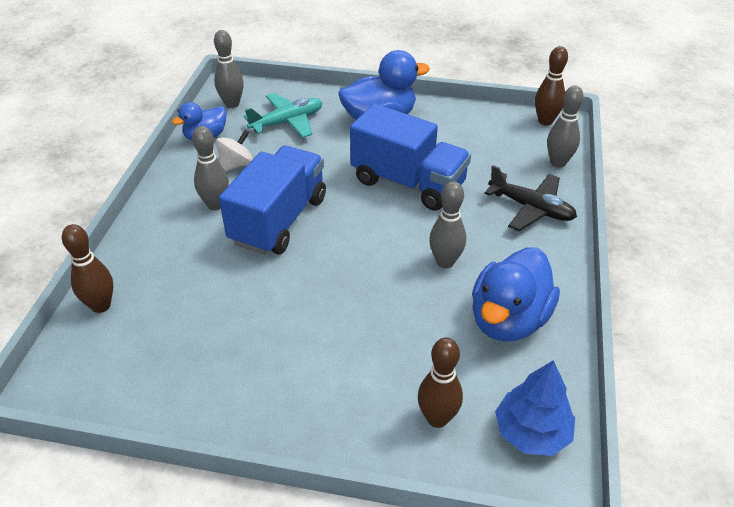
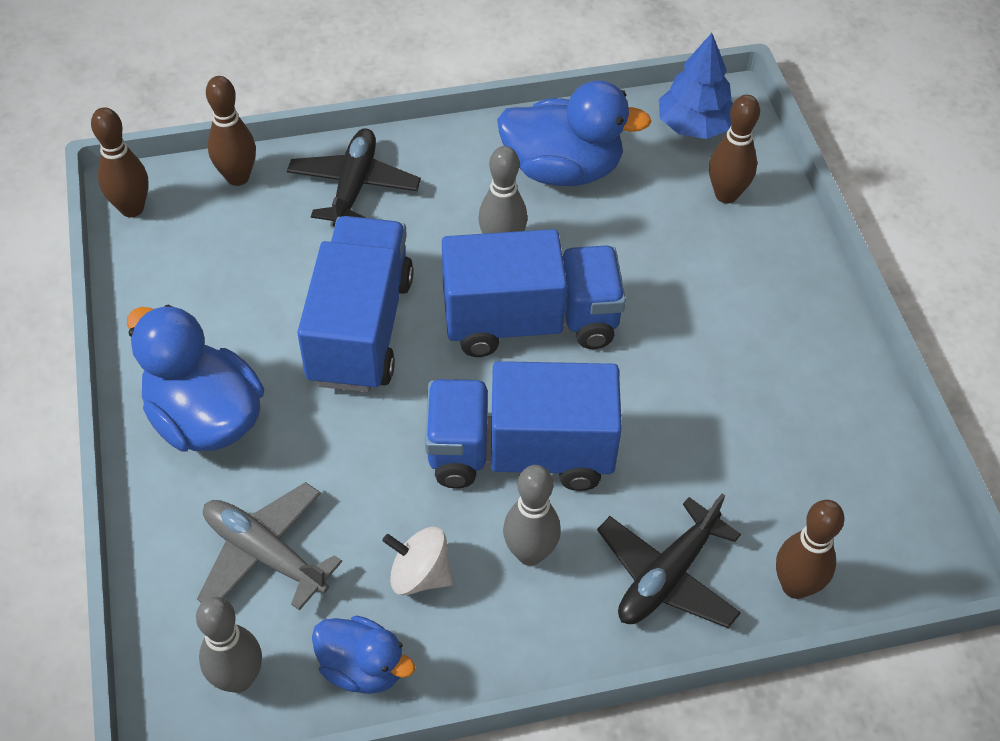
camera: 115 degrees left, 10 degrees up
turquoise plane [244,93,322,138] -> grey plane [197,482,342,611]
grey bowling pin [547,85,584,168] -> brown bowling pin [206,76,256,186]
none -> blue truck [442,229,626,357]
none -> black plane [597,493,741,628]

